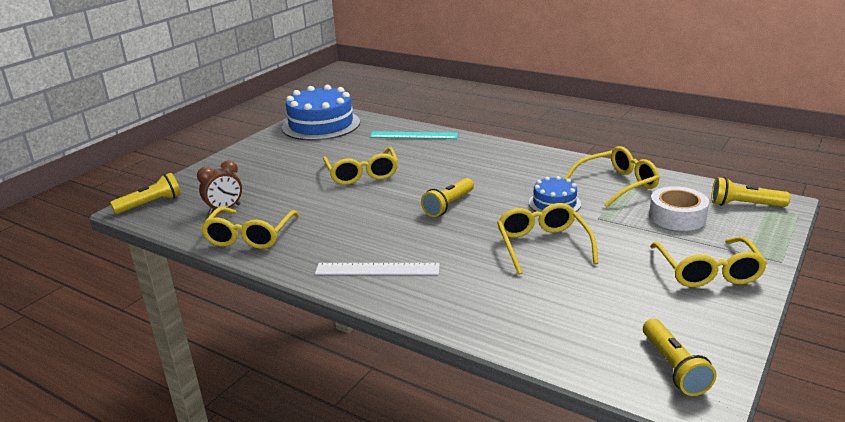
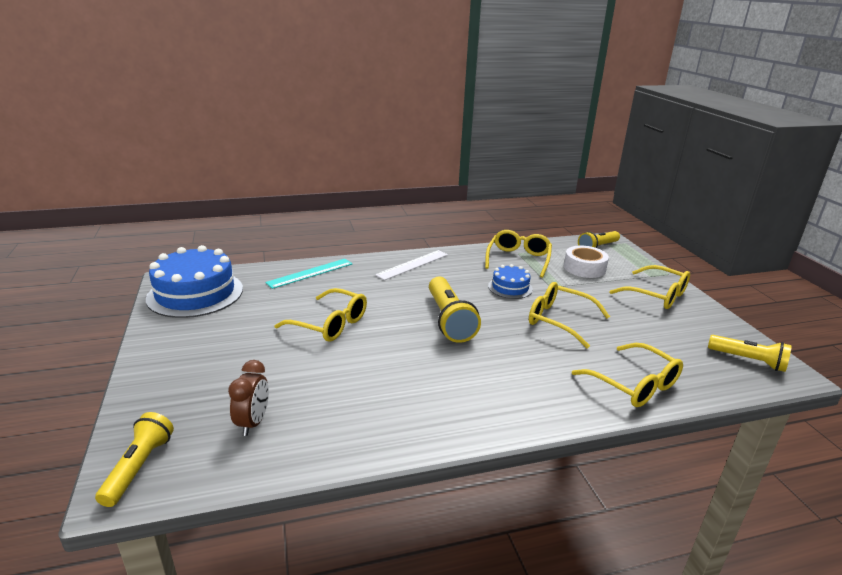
camera: 50 degrees left, 0 degrees up
yellow glasses [201,207,299,249] -> yellow glasses moved to [572,343,683,407]
white ruler [315,263,440,275] -> white ruler moved to [375,250,448,280]
yellow flashlight [421,178,474,217] -> yellow flashlight [429,277,481,343], size x1.51

